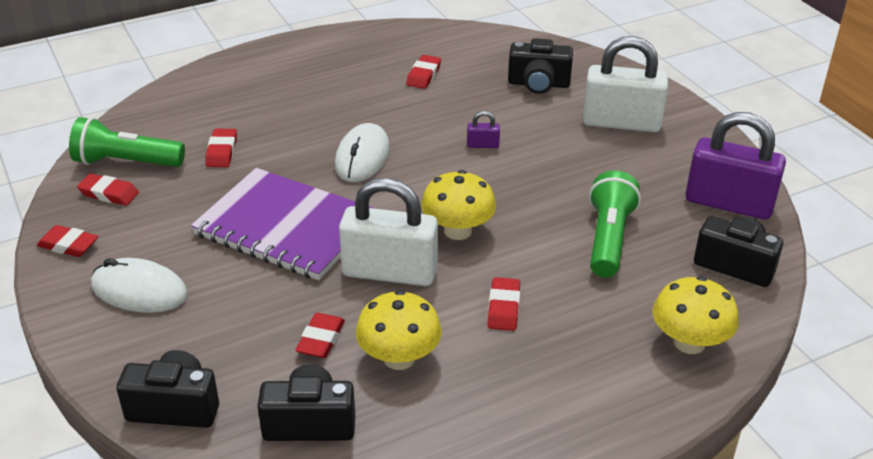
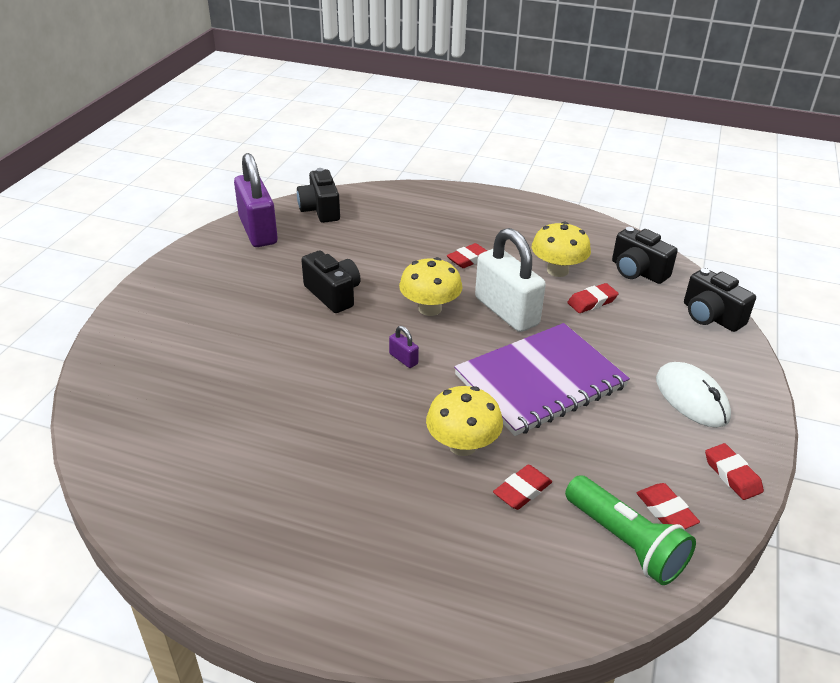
camera: 135 degrees left, 0 degrees up
purple notebook [191,168,376,280] -> purple notebook turned 75 degrees clockwise [454,323,630,436]
white mouse [335,123,390,182] -> none
red eraser [406,55,441,89] -> none
purple padlock [467,111,500,148] -> purple padlock moved to [389,326,419,368]
black camera [508,38,573,94] -> black camera moved to [301,251,360,313]
white padlock [583,36,668,132] -> none
green flashlight [589,171,641,278] -> none
yellow mushroom [653,276,739,354] -> yellow mushroom moved to [426,386,503,456]

